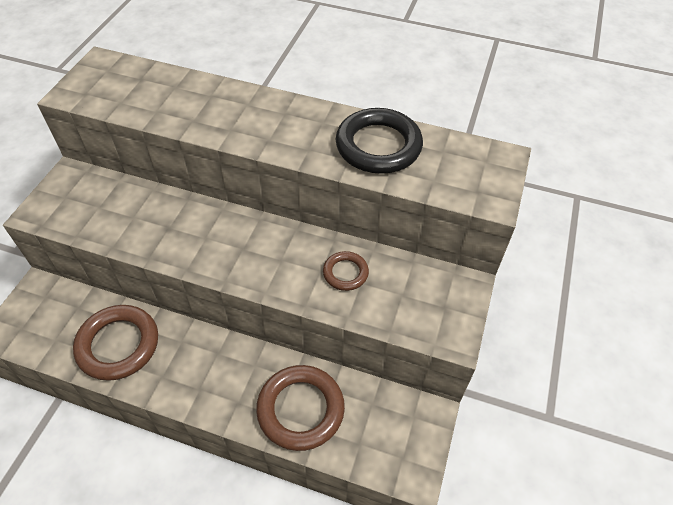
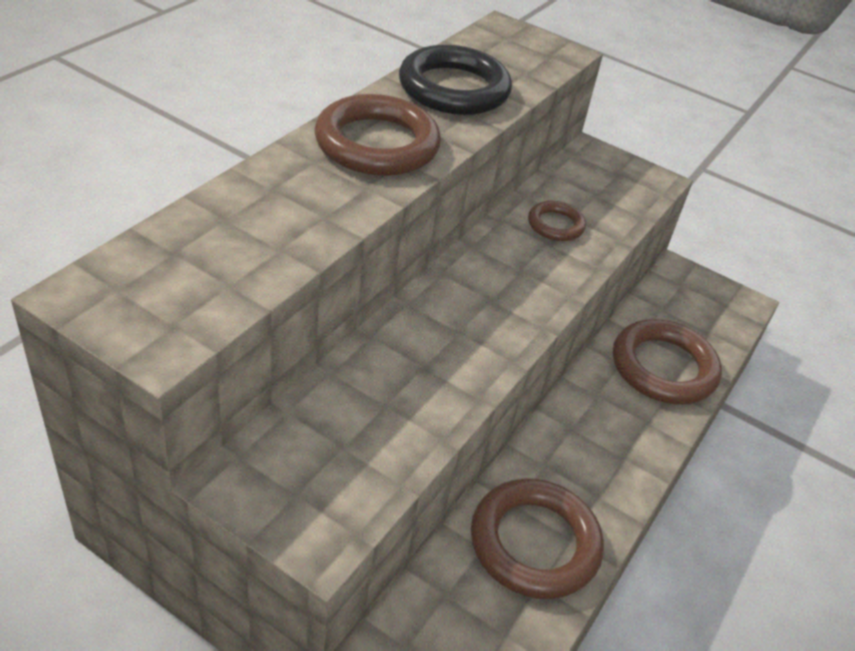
camera: 80 degrees left, 10 degrees down
none -> brown ring [315,94,441,176]

